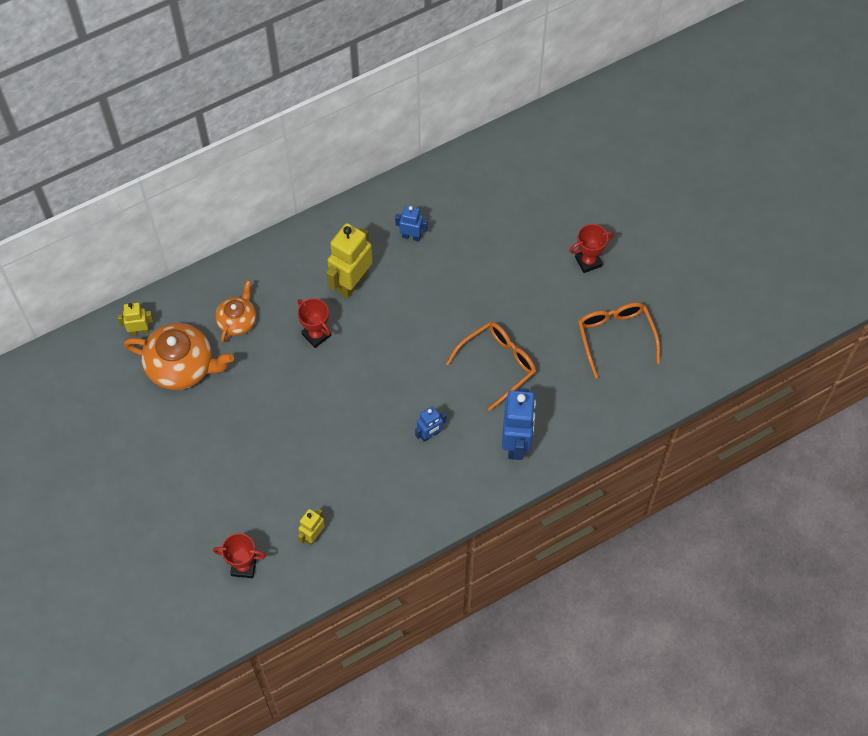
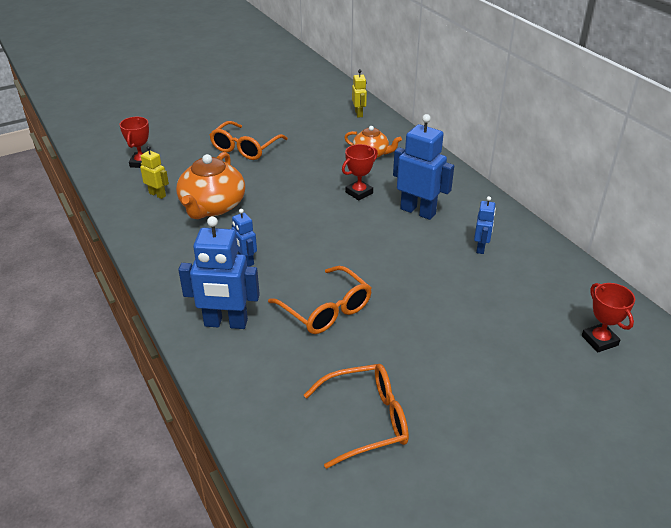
camera: 90 degrees right, 25 degrees down
orange teapot [124,323,234,390] -> orange teapot moved to [176,152,245,219]
yellow robot [326,223,373,298] -> blue robot [393,114,454,220]
red trophy [569,224,614,273] -> red trophy moved to [582,283,635,352]
none -> orange glasses [210,121,288,160]

